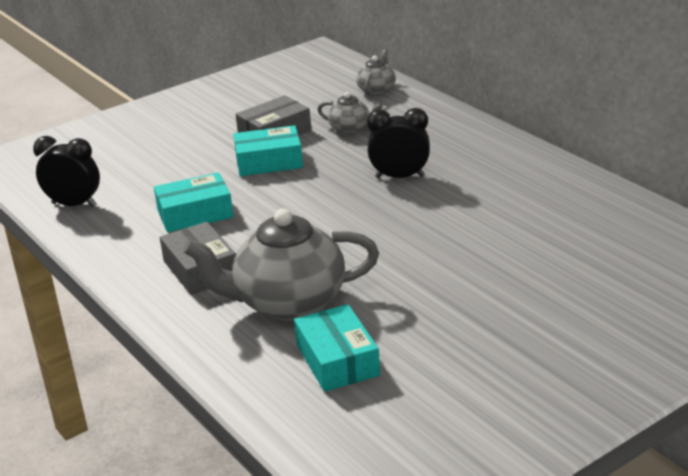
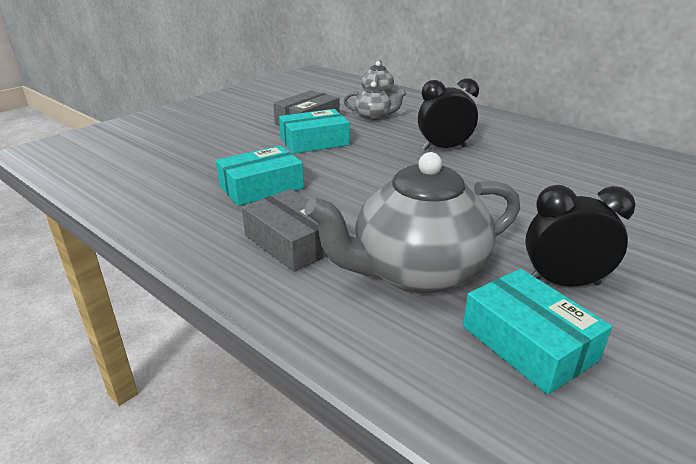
camera: 15 degrees left, 0 degrees up
black clock [33,136,100,207] -> black clock moved to [525,185,636,287]

